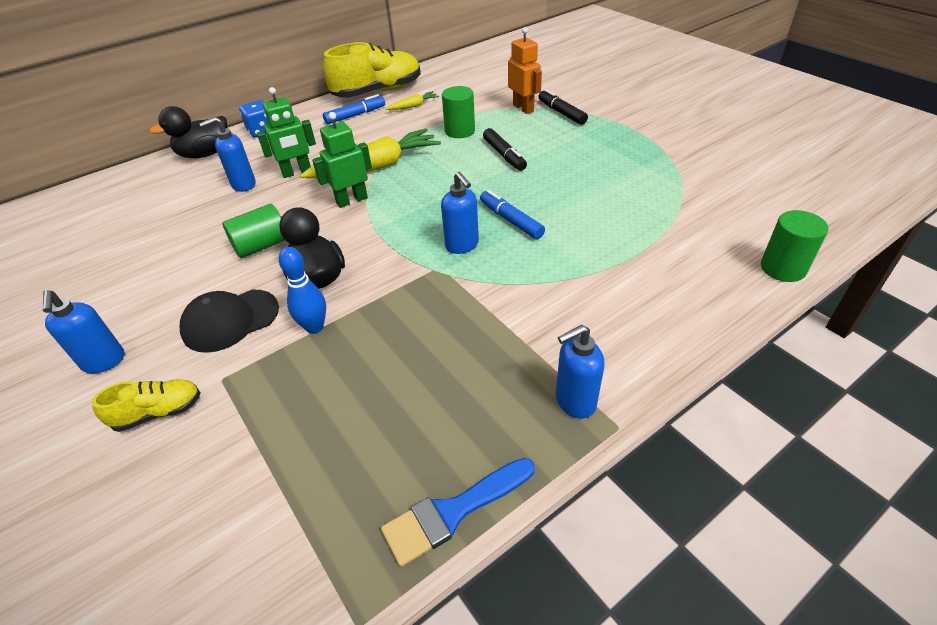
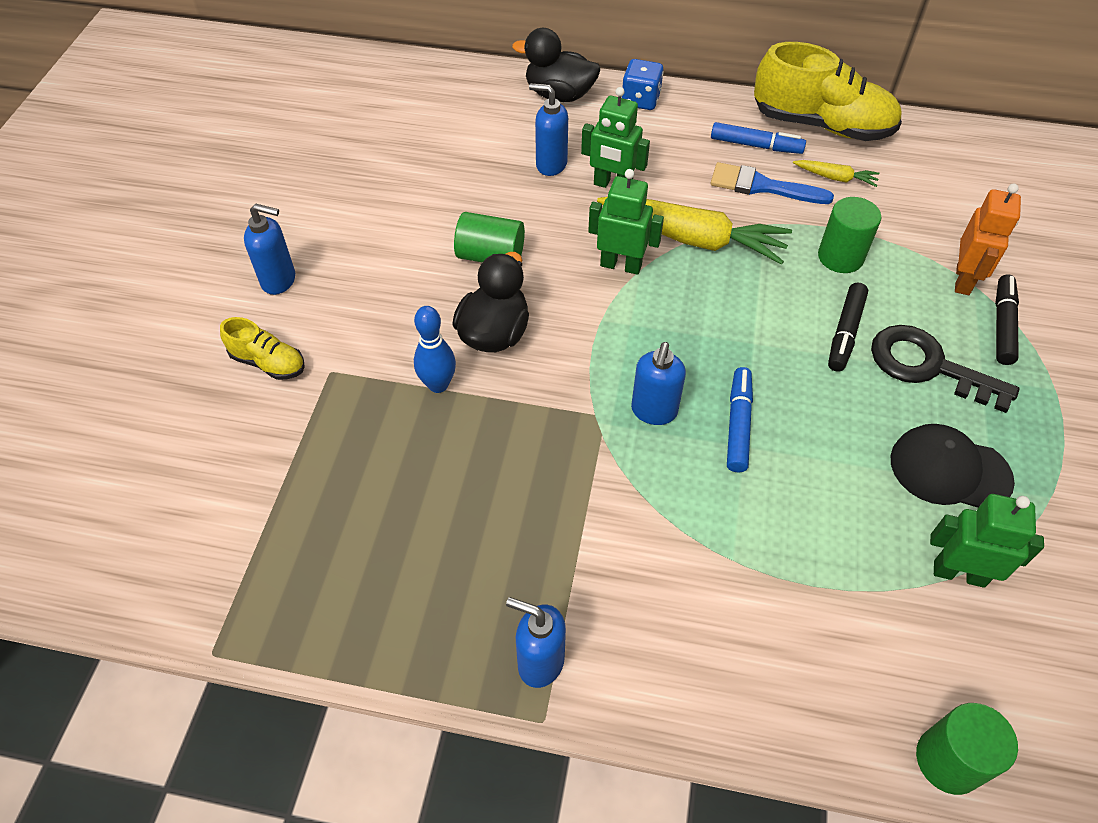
camera: 45 degrees right, 10 degrees up
blue soap dispenser [43,290,125,374] -> blue soap dispenser turned 105 degrees counterclockwise [244,204,295,295]
black cap [180,290,279,353] -> black cap moved to [890,424,1015,508]
blue brush [381,458,535,567] -> blue brush moved to [711,162,834,204]
none -> black key [871,325,1019,413]
none -> green robot [930,494,1044,588]

